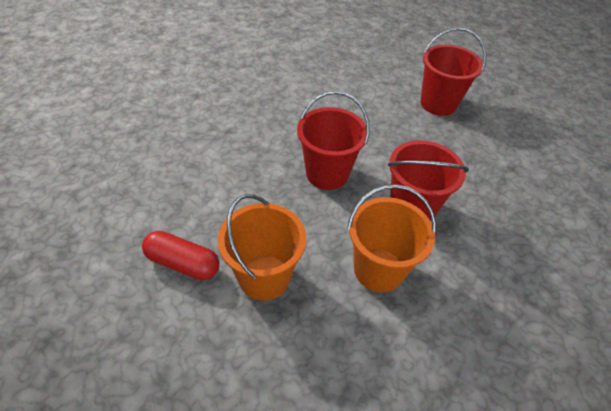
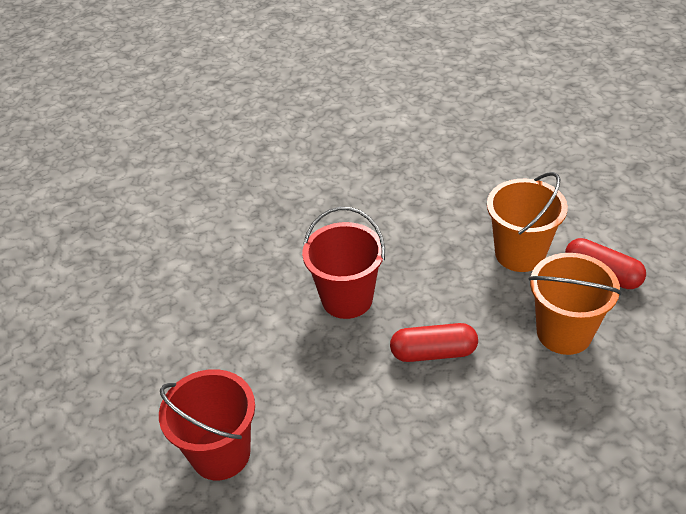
camera: 160 degrees left, 5 degrees down
red bucket [297,91,370,190] -> red capsule [390,323,478,362]
orange bucket [347,184,436,292] -> orange bucket moved to [528,253,622,355]

